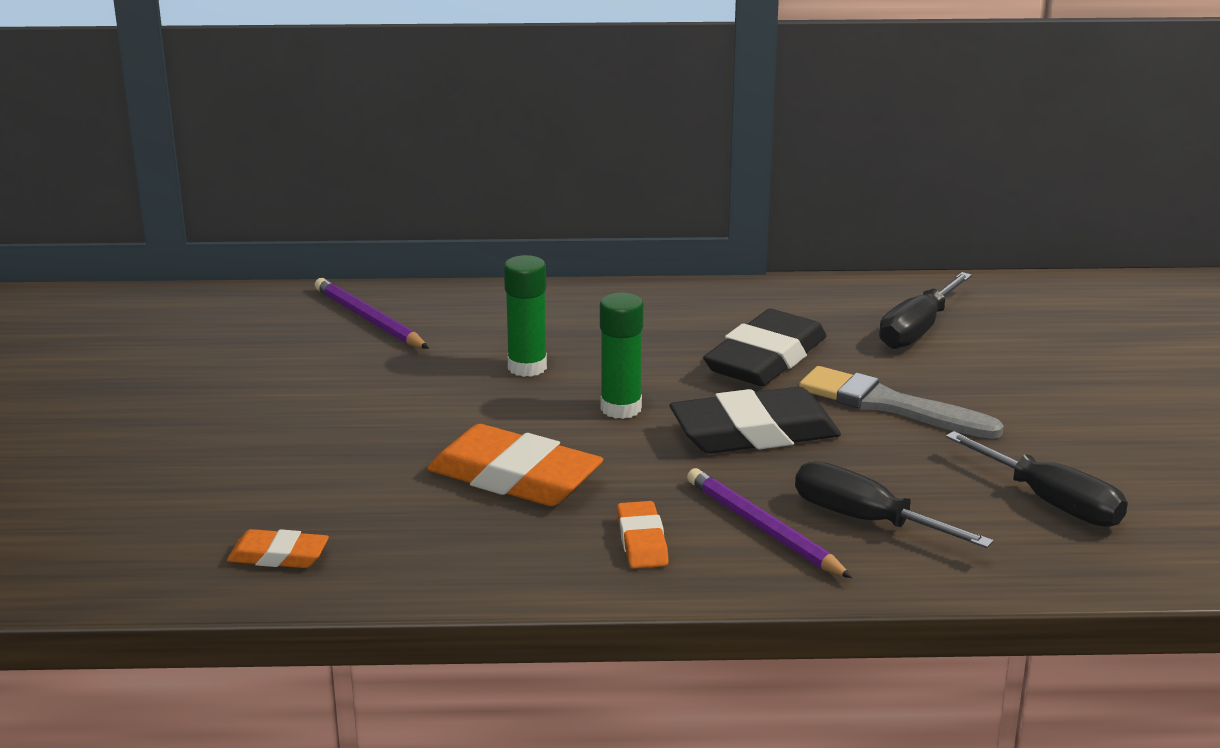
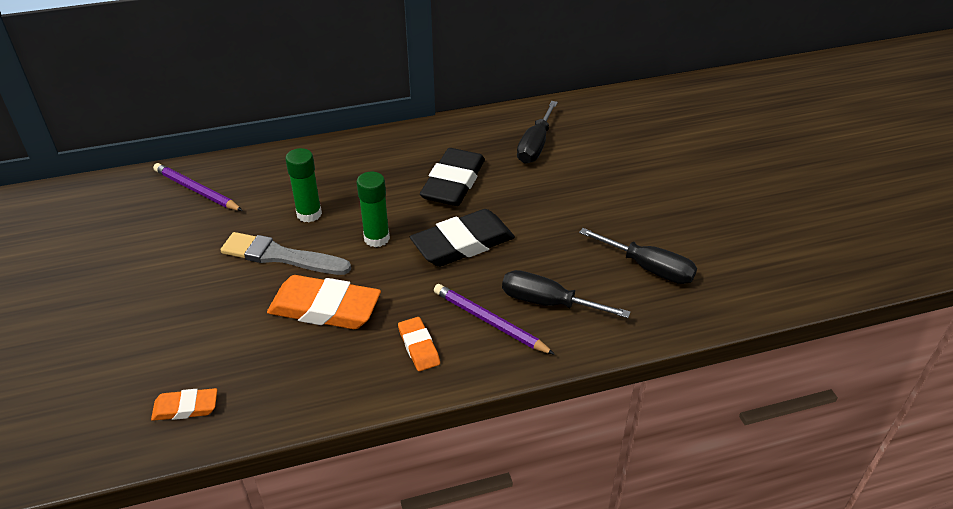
camera: 15 degrees left, 15 degrees up
grey brush [799,366,1004,439] -> grey brush moved to [221,232,351,275]

